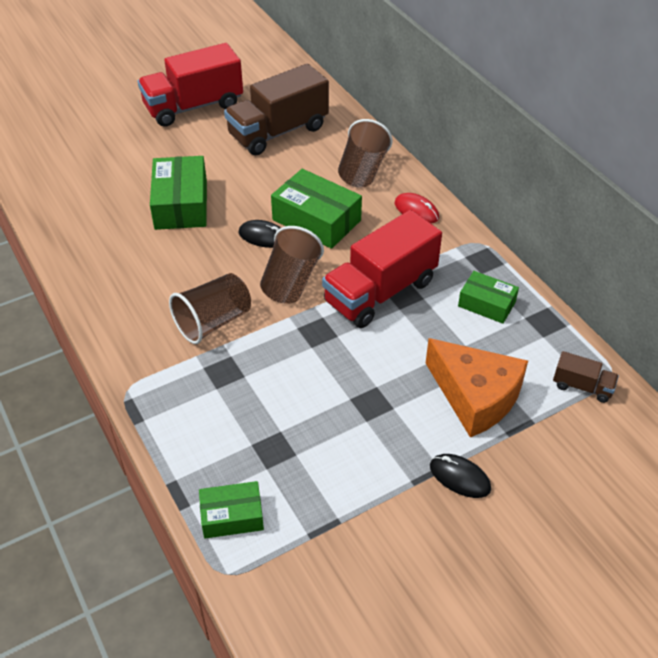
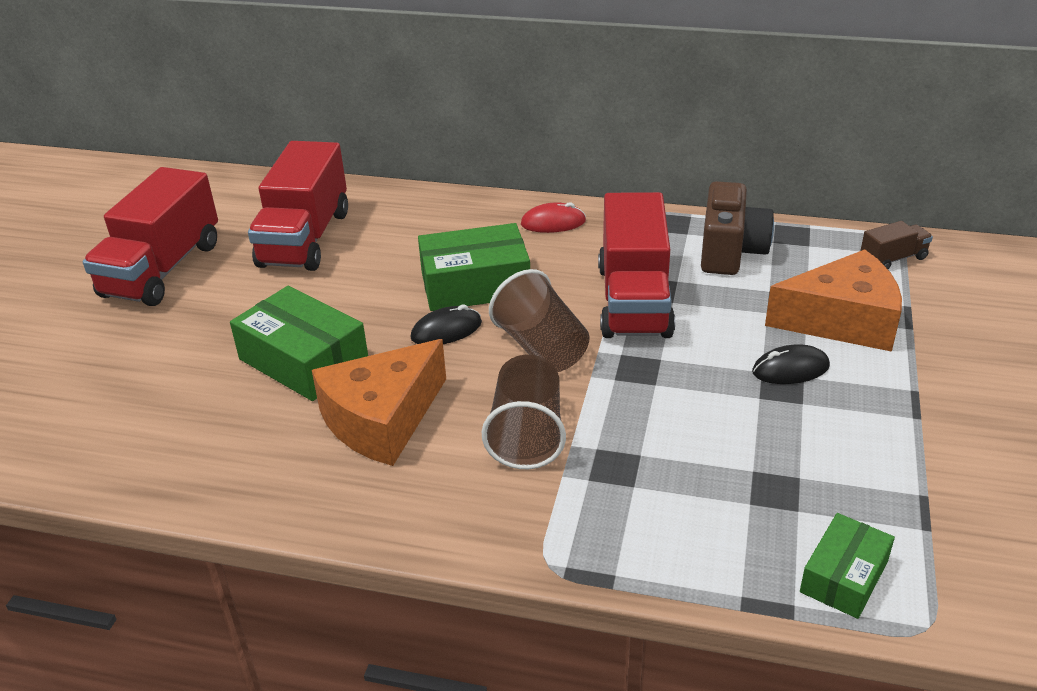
camera: 45 degrees left, 10 degrees down
brown truck [224,64,329,155] -> red truck [248,141,348,271]
brown cup [338,119,392,188] -> none
black mouse [430,454,491,498] -> black mouse moved to [752,344,830,384]
green box [458,271,519,324] -> brown camera [701,181,774,275]
none -> orange cheese [312,339,446,466]

